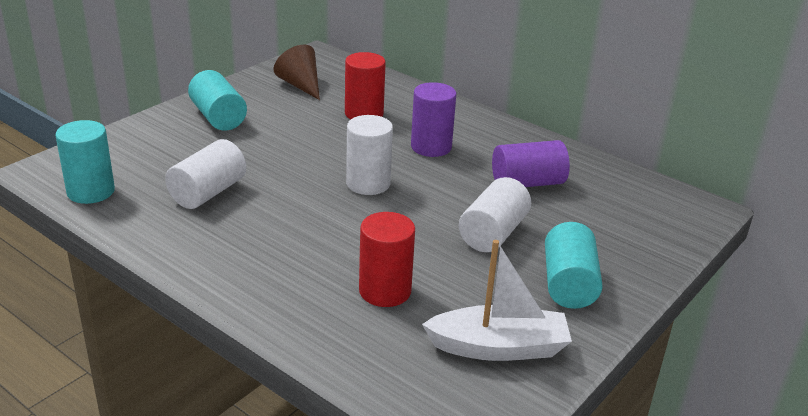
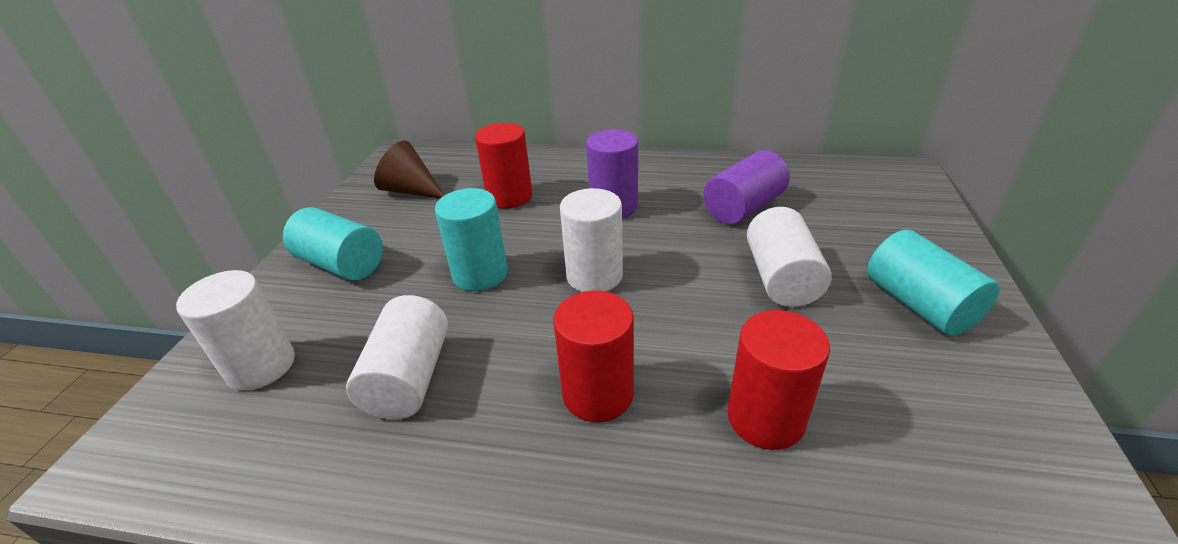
camera: 25 degrees left, 5 degrees up
turquoise cylinder [55,120,115,204] -> turquoise cylinder moved to [435,188,508,291]
white boat [422,240,572,361] -> none
none -> white cylinder [176,270,295,391]
none -> red cylinder [553,290,634,422]

